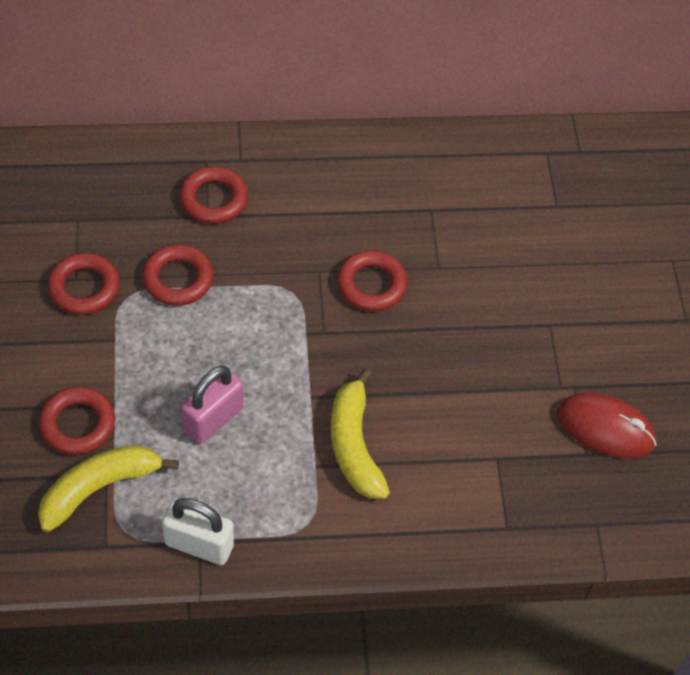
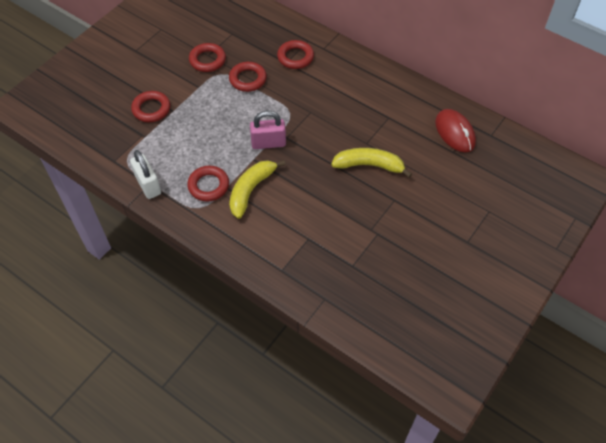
camera: 45 degrees right, 0 degrees up
yellow banana [38,445,179,532] -> yellow banana moved to [331,148,412,178]
pink padlock [181,366,243,444] -> pink padlock moved to [250,110,286,149]
red ring [337,250,407,311] -> red ring moved to [187,166,229,202]
red mouse [557,393,657,459] -> red mouse moved to [435,109,476,152]

